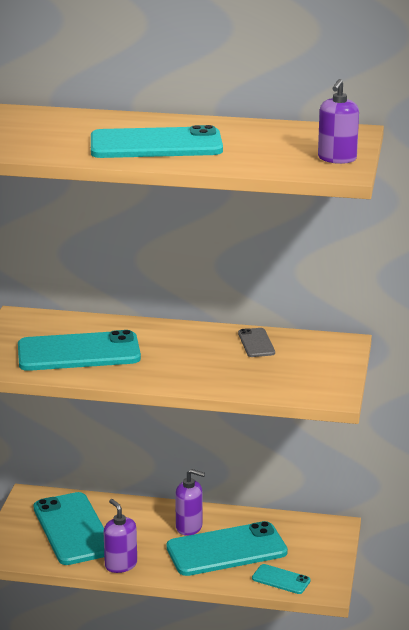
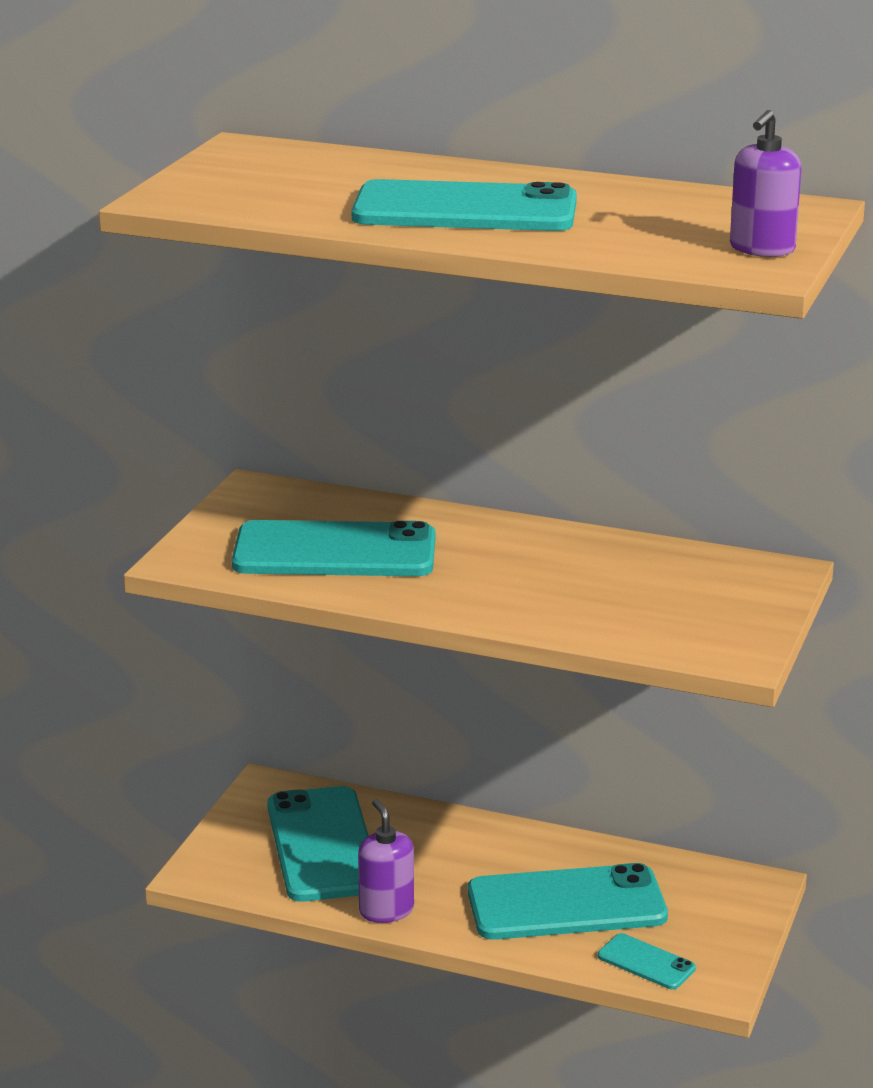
camera: 10 degrees right, 0 degrees up
purple soap dispenser [175,469,205,536] -> none
grey phone [238,328,275,357] -> none

